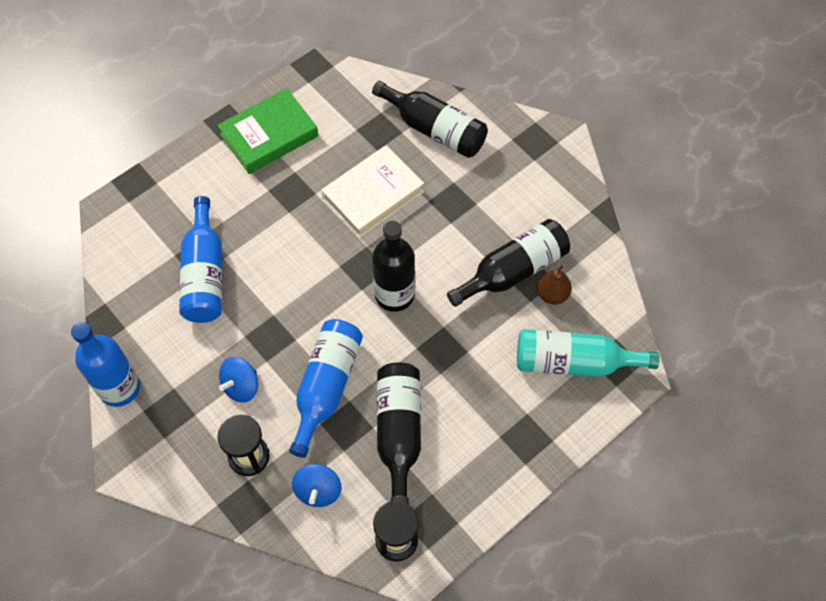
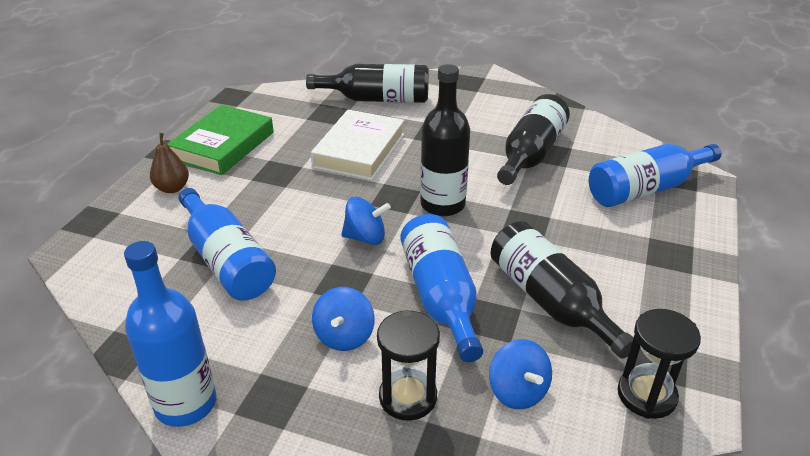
camera: 30 degrees left, 25 degrees down
turquoise bottle [517,329,660,377] -> blue bottle [589,144,721,207]
brown pear [537,264,572,305] -> brown pear moved to [150,133,189,193]
none -> blue spinning top [341,197,391,245]

